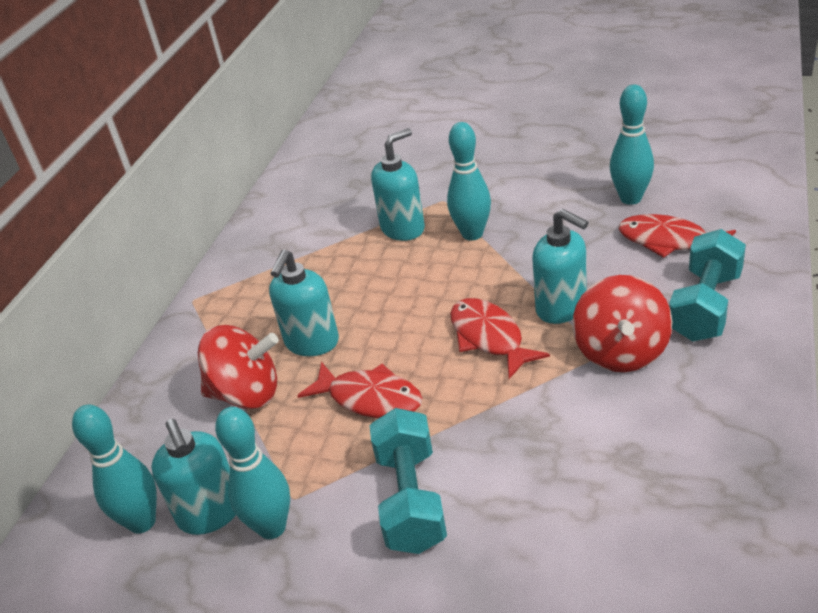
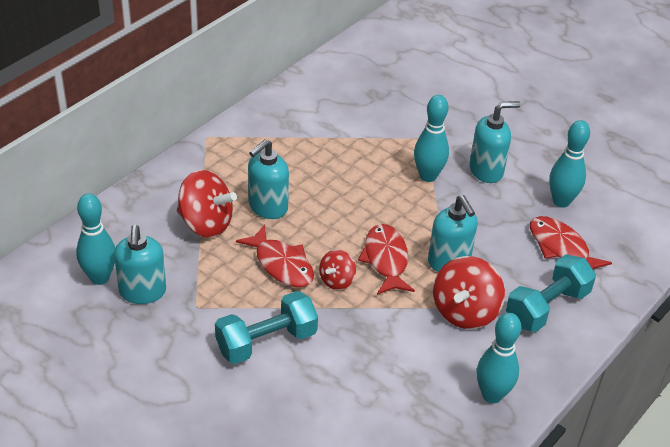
camera: 15 degrees right, 5 degrees up
turquoise bowling pin [215,407,290,539] -> turquoise bowling pin moved to [477,313,521,403]
turquoise dumbbell [369,408,447,554] -> turquoise dumbbell turned 45 degrees clockwise [215,291,318,364]
turquoise soap dispenser [371,128,425,241] -> turquoise soap dispenser moved to [469,101,521,183]
none -> red spinning top [319,250,356,290]

